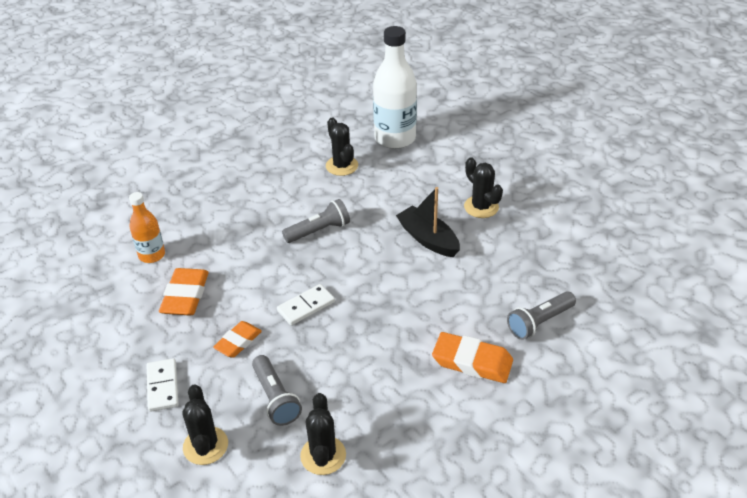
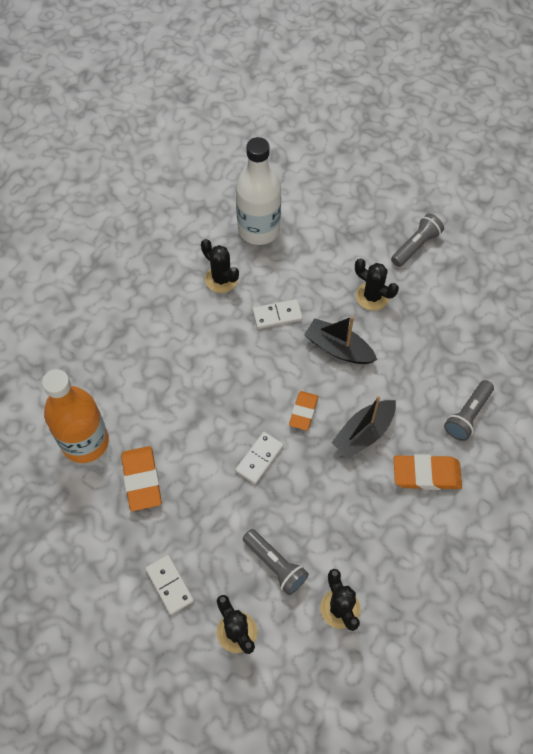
camera: 20 degrees left, 20 degrees up
orange bottle [129,192,165,263] -> orange bottle [42,369,109,463], size x1.79
orange eraser [213,321,262,358] -> orange eraser moved to [289,391,318,430]
grey flashlight [282,199,350,243] -> grey flashlight moved to [391,213,444,267]
none -> white domino [253,299,303,329]
none -> black boat [331,396,396,459]

